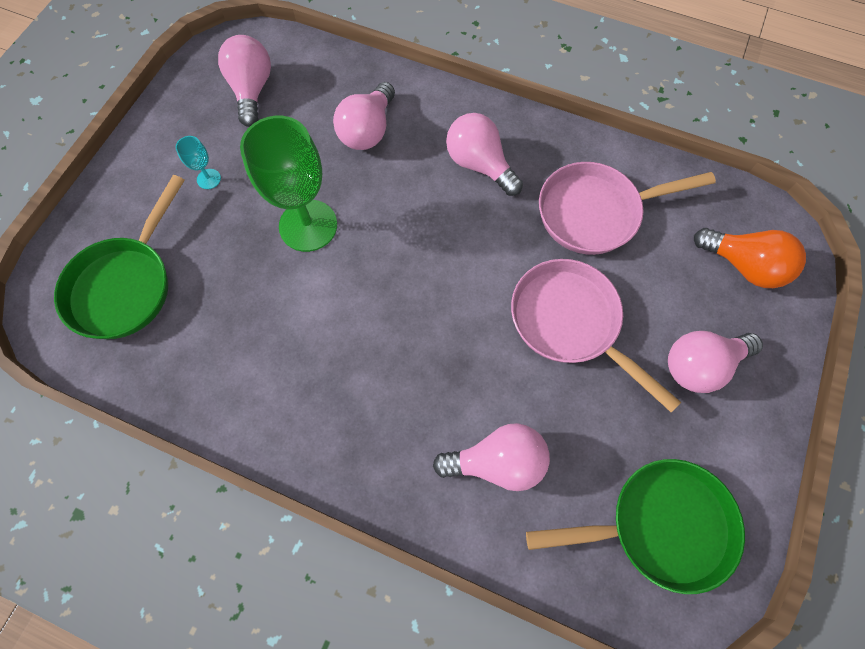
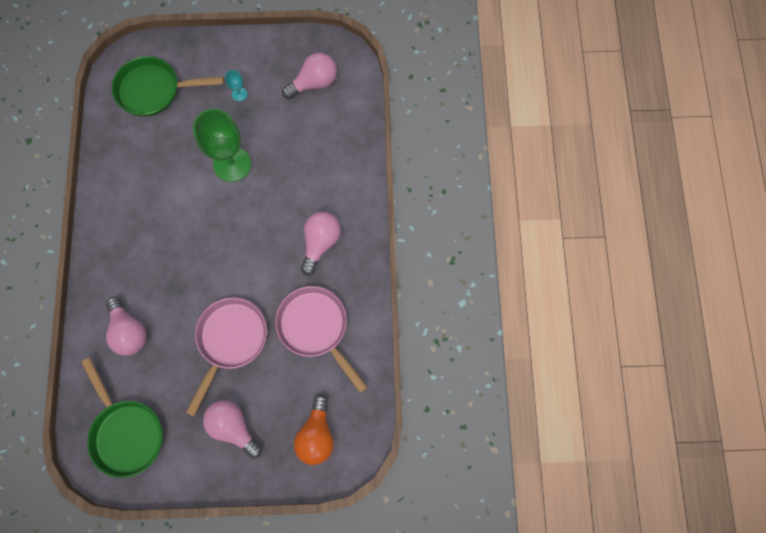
camera: 65 degrees right, 5 degrees up
pink light bulb [333,82,395,150] -> none

